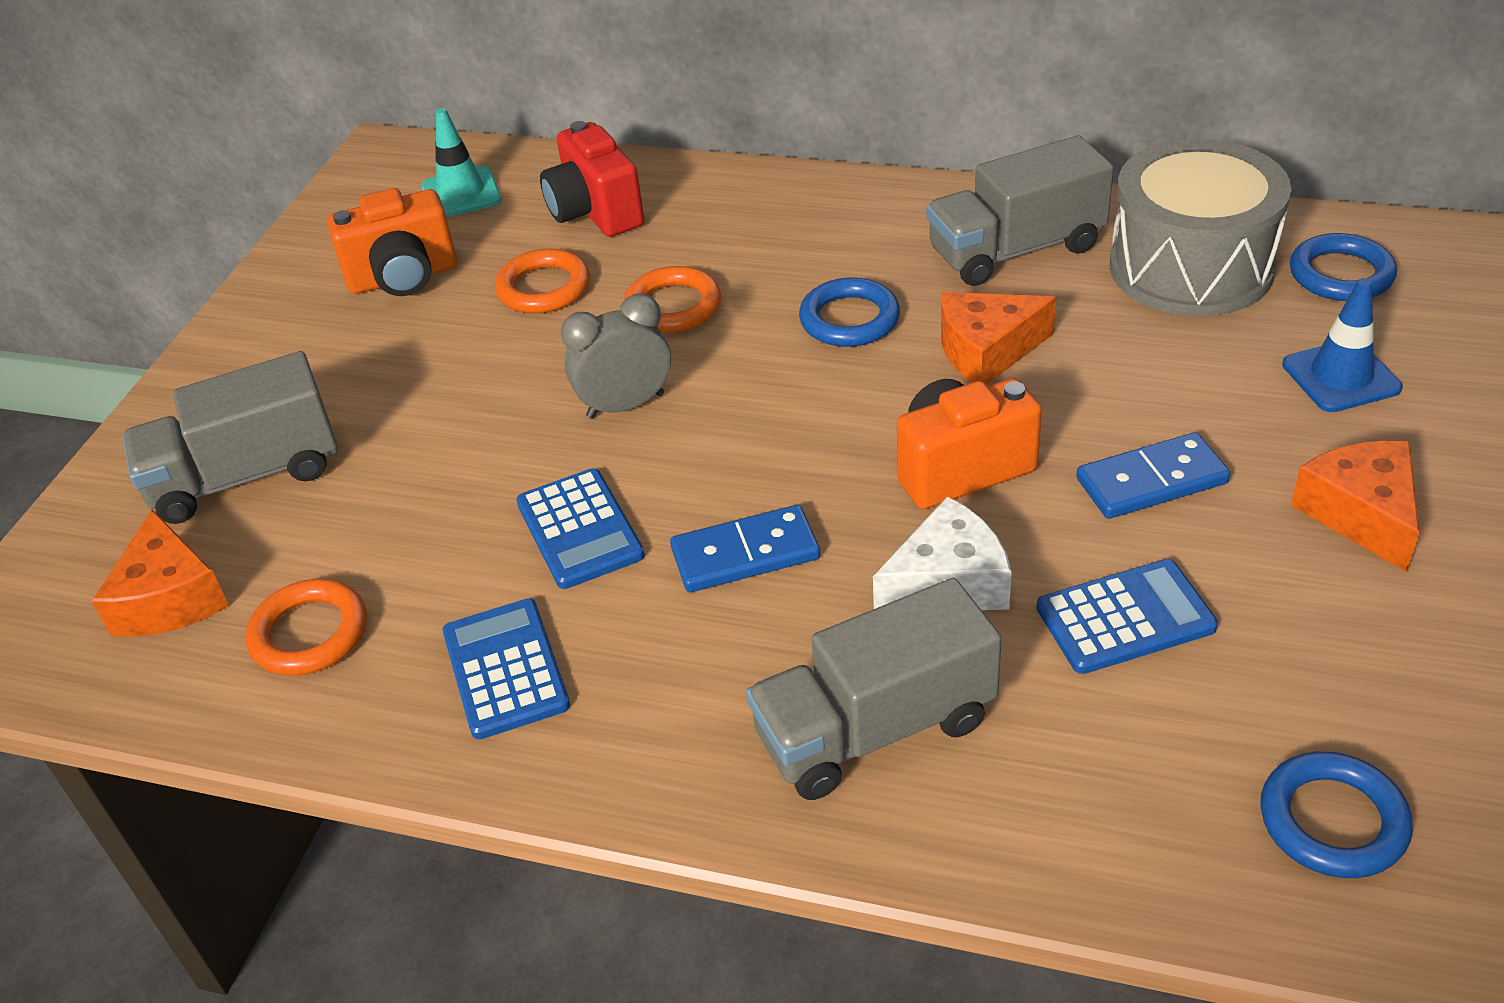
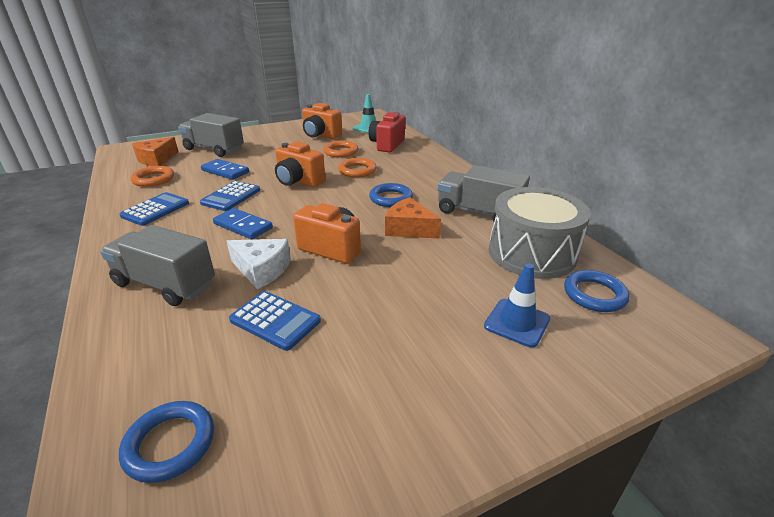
camera: 45 degrees right, 10 degrees down
grey clock [561,293,671,419] -> orange camera [275,141,325,187]
blue domino [1076,432,1230,519] -> blue domino moved to [201,159,249,180]
orange cheese [1291,441,1420,572] -> none

